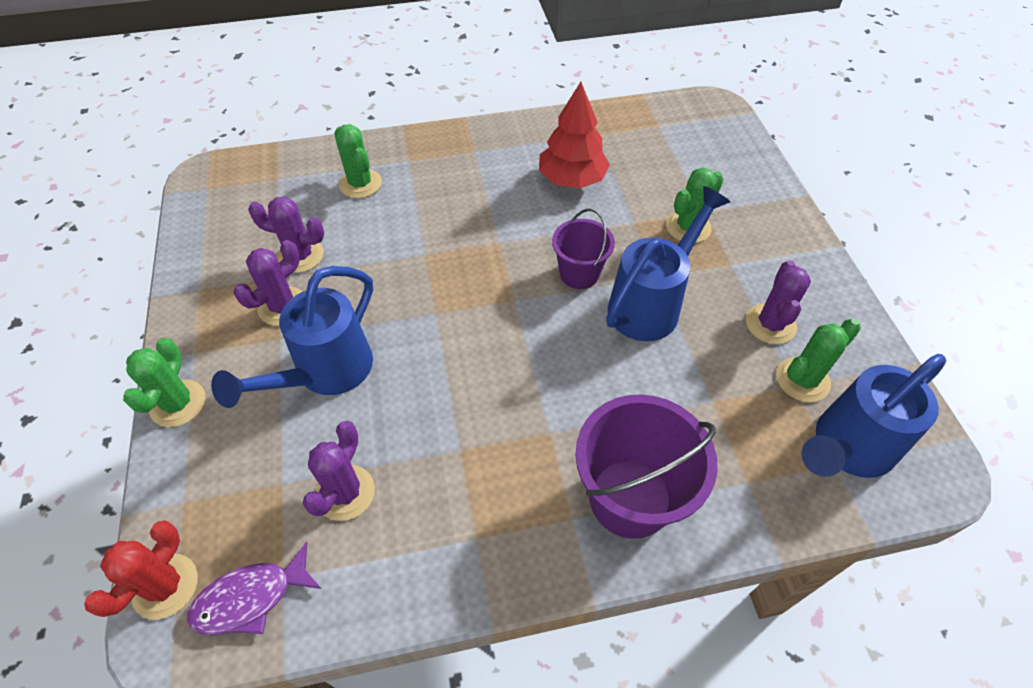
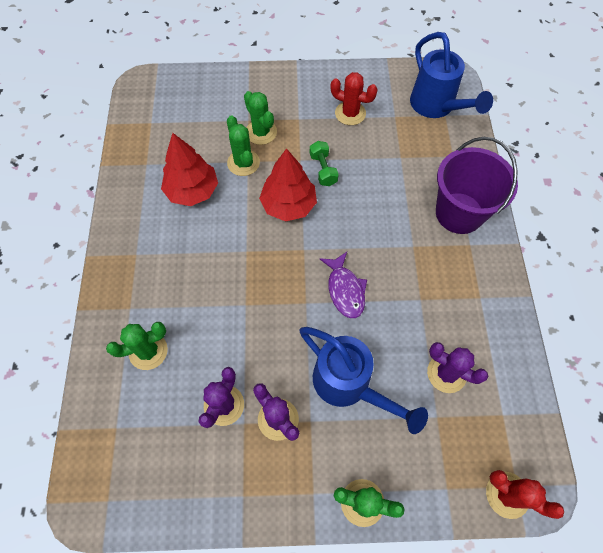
camera: 80 degrees left, 10 degrees up
purple fish [187,541,321,635] -> purple fish moved to [320,252,367,318]
purple bucket [552,208,615,289] -> red tree [259,148,317,221]
blue watering can [606,186,730,341] -> green dumbbell [310,141,339,186]
purple cactus [746,260,811,344] -> red cactus [330,72,378,125]
green cactus [776,318,861,402] -> green cactus moved to [227,115,260,176]

